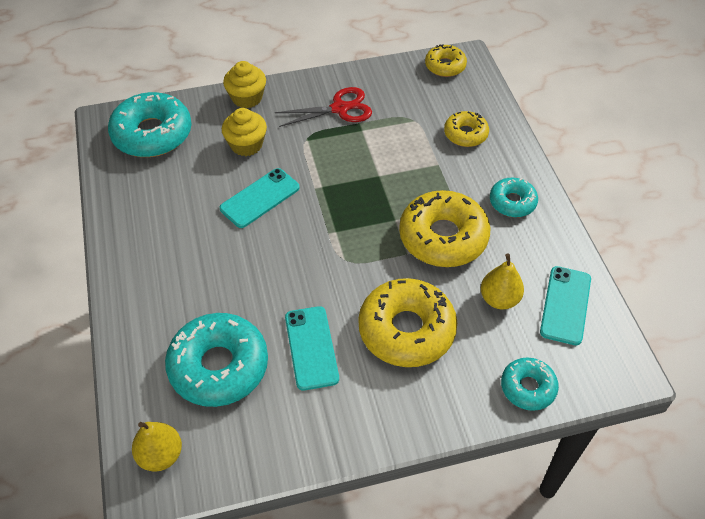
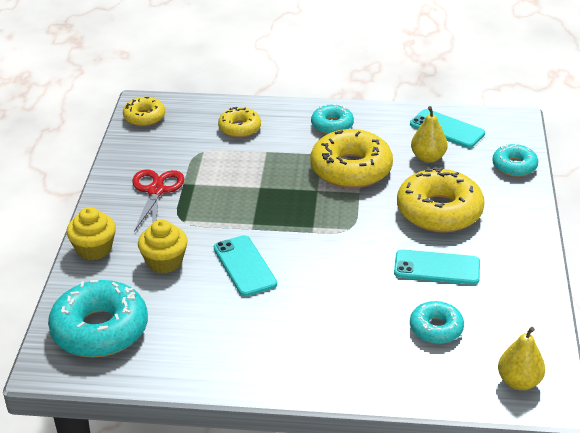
camera: 70 degrees left, 15 degrees down
turquoise donut [165,313,268,407] -> turquoise donut [410,301,464,344], size x0.55

